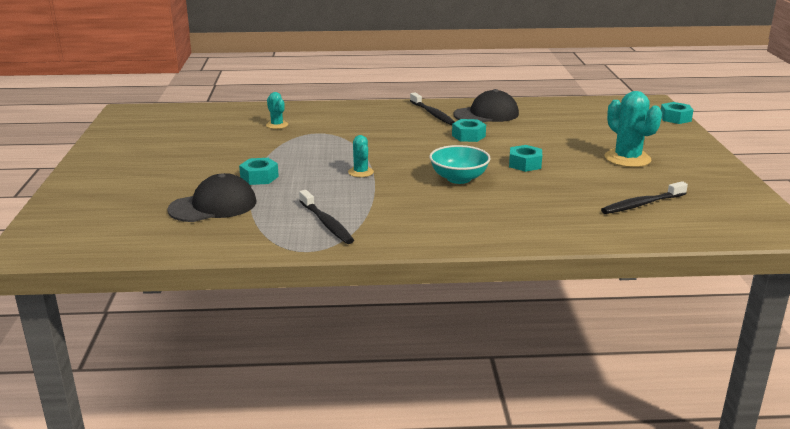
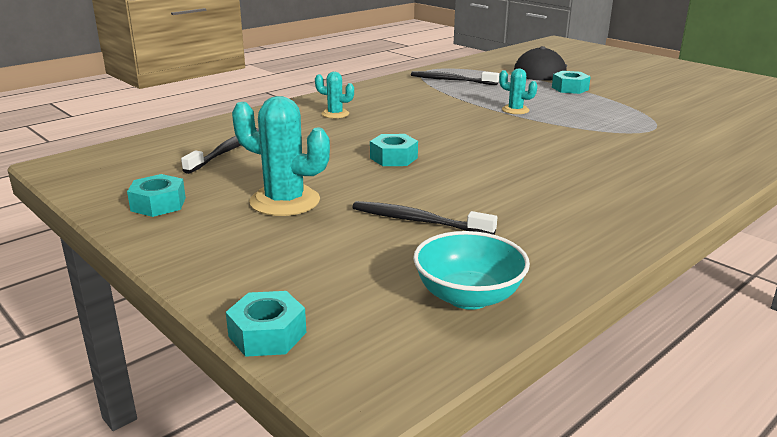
camera: 140 degrees right, 0 degrees up
turquoise cactus [266,92,288,129] -> turquoise cactus moved to [315,72,354,118]
black toothbrush [410,92,455,125] -> black toothbrush moved to [352,201,497,235]
turquoise bowl [429,145,491,184] -> turquoise bowl moved to [413,231,530,310]
turquoise nut [452,119,486,142] -> turquoise nut moved to [127,174,186,217]
black cap [453,89,519,122] -> none

